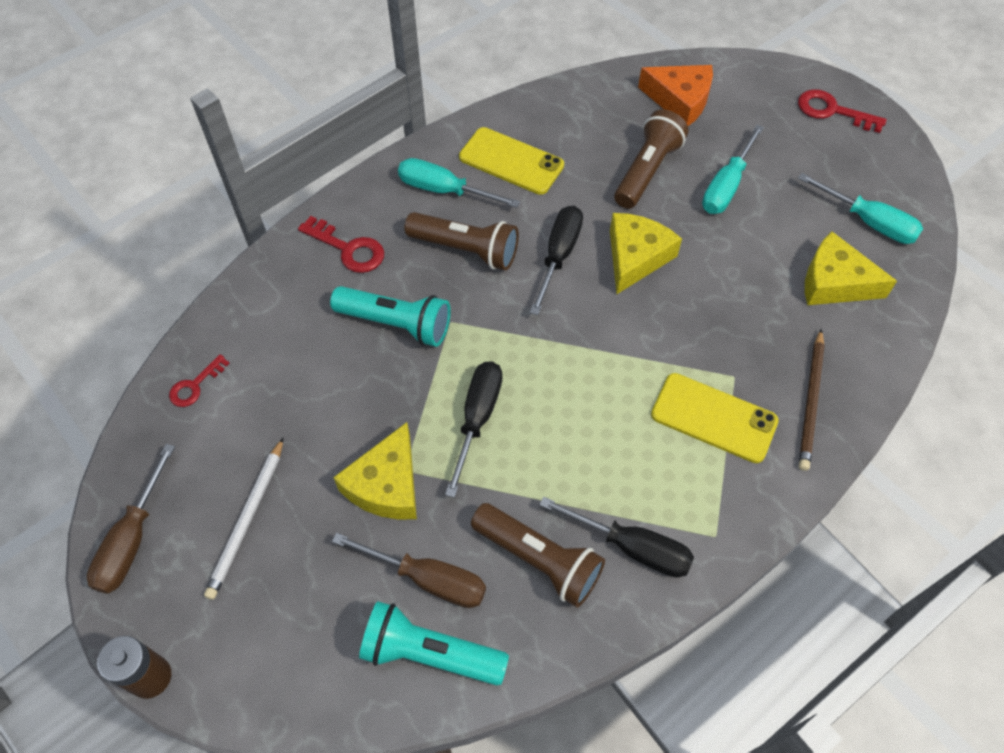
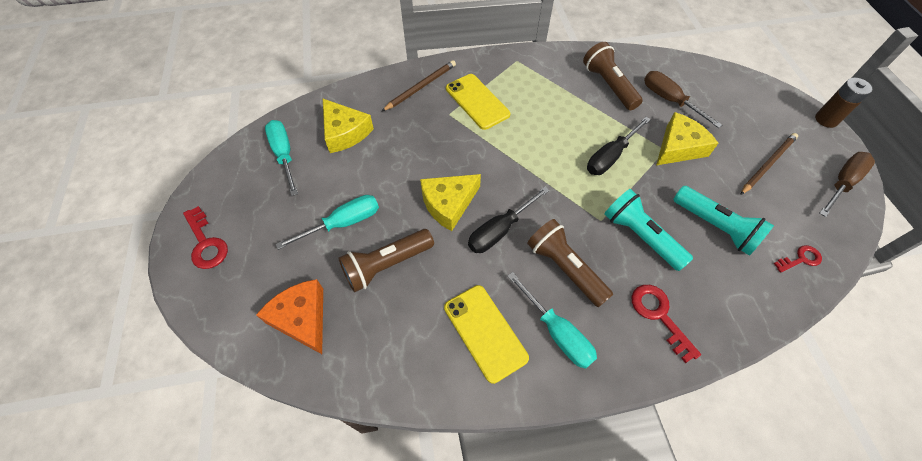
camera: 150 degrees left, 0 degrees up
white pencil [204,437,284,600] -> brown pencil [740,133,798,195]
turquoise flashlight [359,601,509,686] -> turquoise flashlight moved to [673,186,774,256]
black screwdriver [539,496,694,577] -> none

